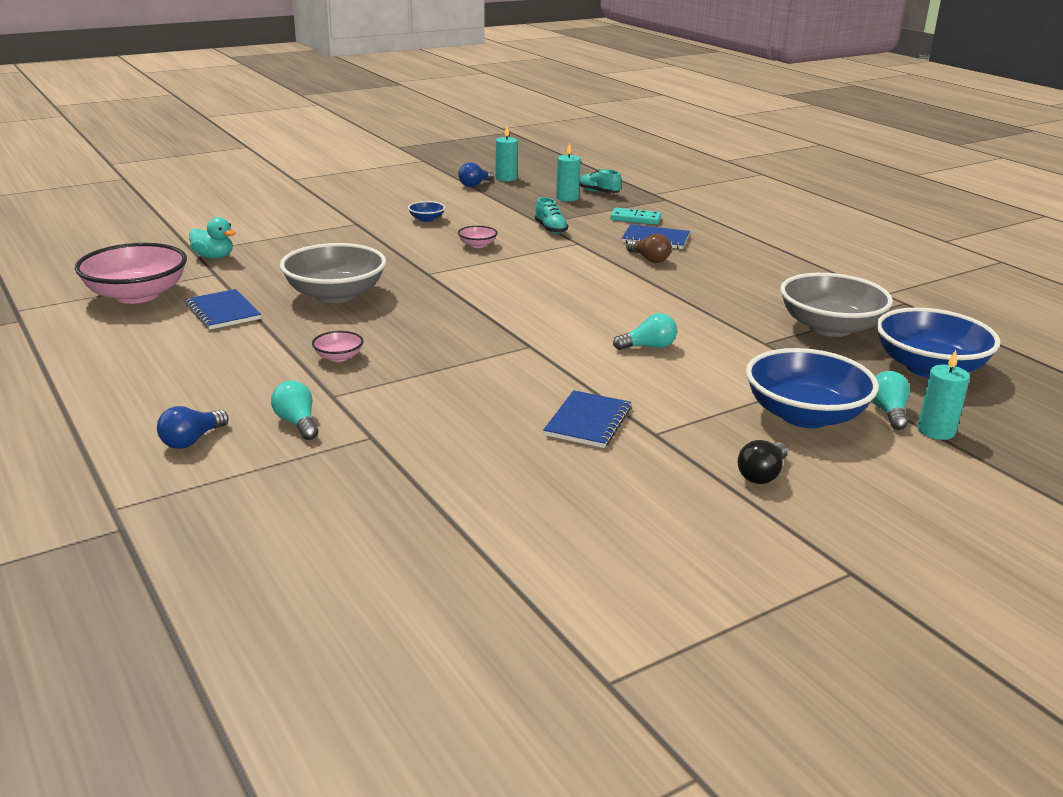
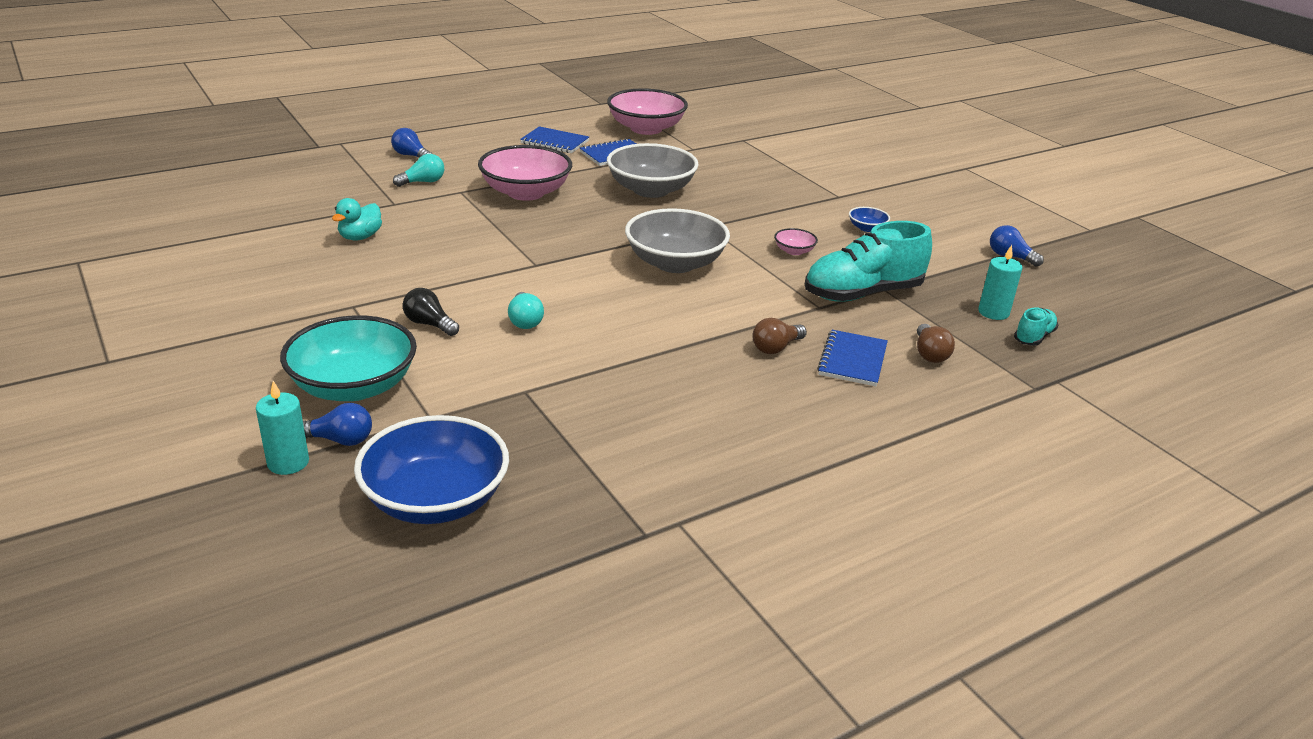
camera: 90 degrees right, 5 degrees up
turquoise duck [189,217,236,259] -> turquoise duck moved to [332,198,382,240]
pink bowl [312,331,364,362] -> pink bowl [478,145,572,201], size x2.32
turquoise candle [496,126,518,181] -> none
turquoise shoe [535,197,568,234] -> turquoise shoe [805,221,932,302], size x2.09
blue notebook [543,390,632,448] -> blue notebook moved to [520,126,589,153]
turquoise domino [610,208,661,225] -> brown light bulb [917,324,955,363]
black light bulb [738,440,788,484] -> black light bulb moved to [402,288,459,336]
blue bowl [746,348,879,428] -> turquoise bowl [280,315,417,401]
grey bowl [780,273,893,337] -> grey bowl moved to [625,208,730,273]
turquoise light bulb [872,371,910,430] -> blue light bulb [303,403,372,446]

